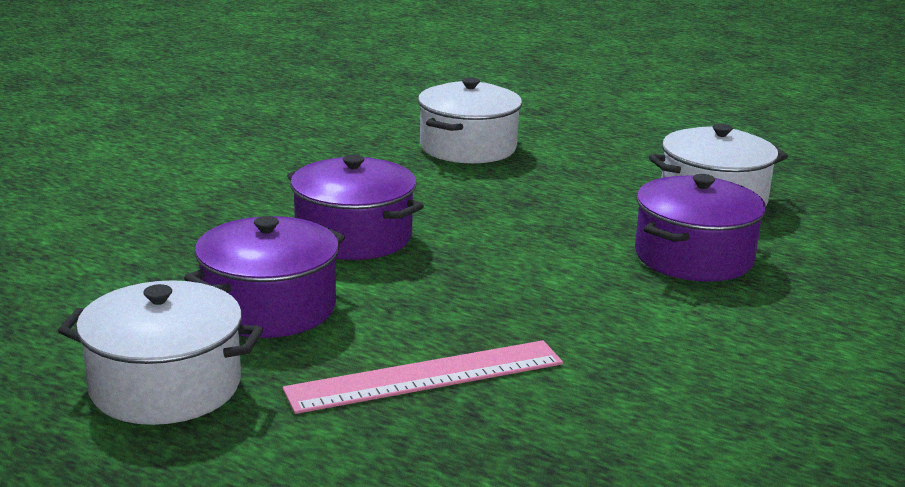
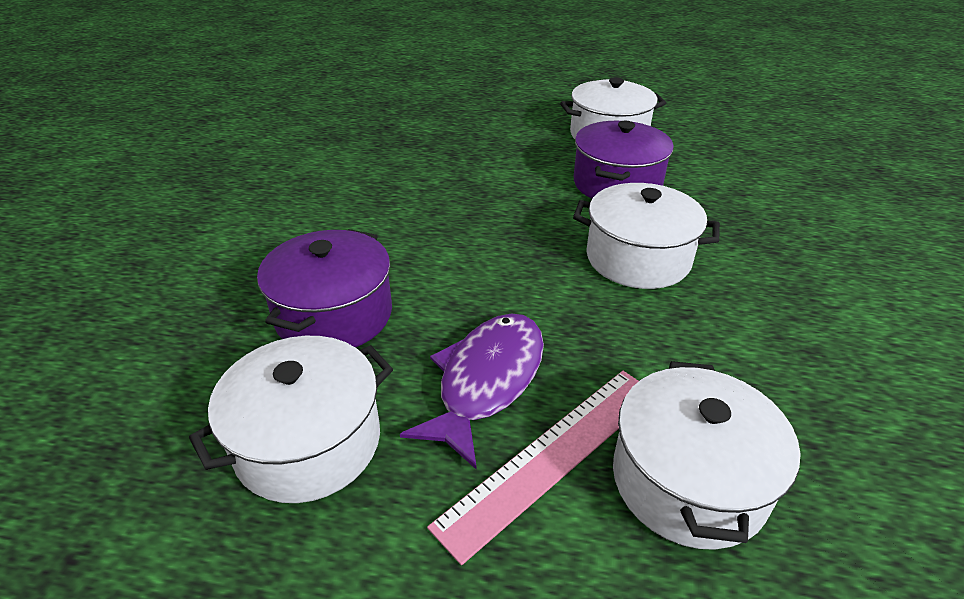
camera: 160 degrees right, 15 degrees up
pink ruler [283,340,563,414] -> pink ruler moved to [427,371,639,565]
purple pot [287,154,424,260] -> white pot [573,183,720,289]
none -> purple fish [400,313,544,470]

